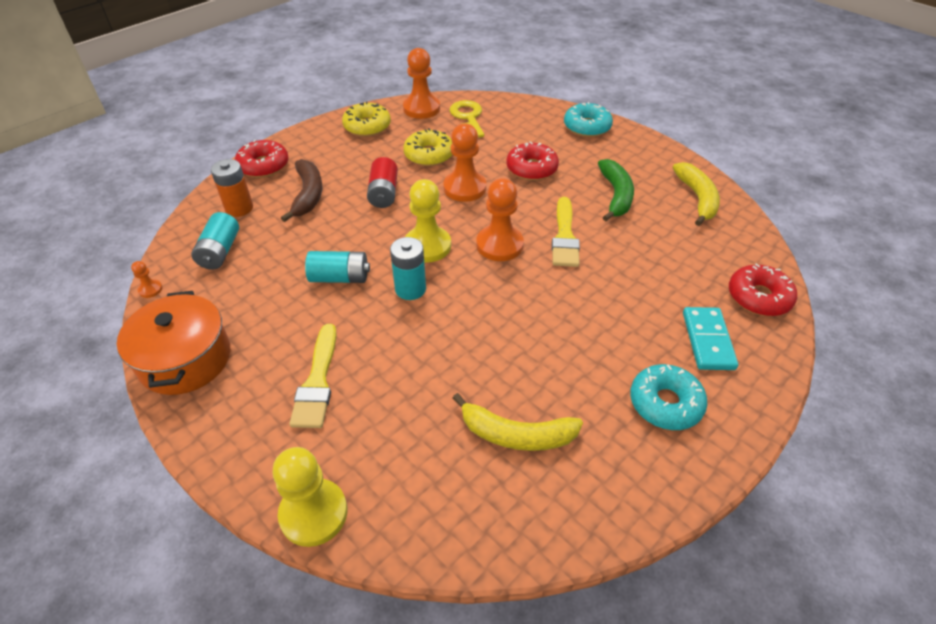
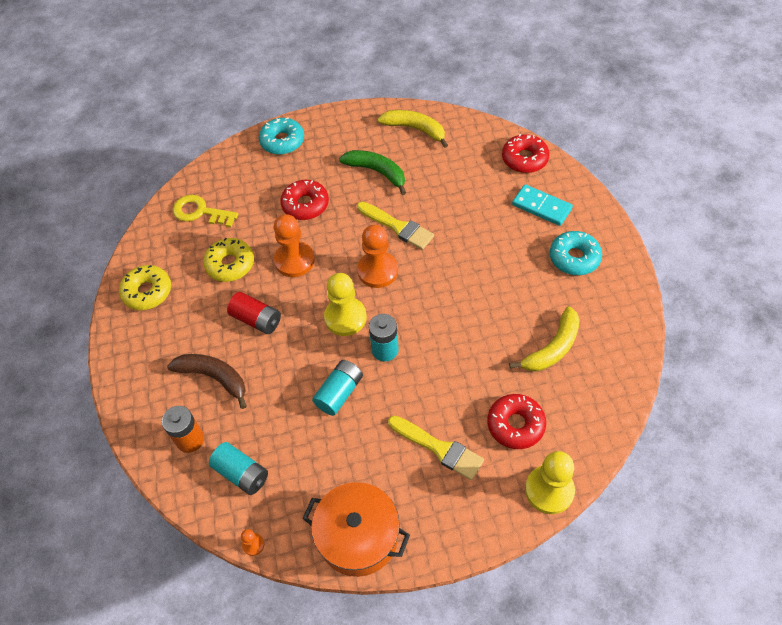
camera: 55 degrees left, 10 degrees up
red donut [235,140,289,178] -> red donut moved to [487,394,546,449]
orange pawn [403,48,440,119] -> none

